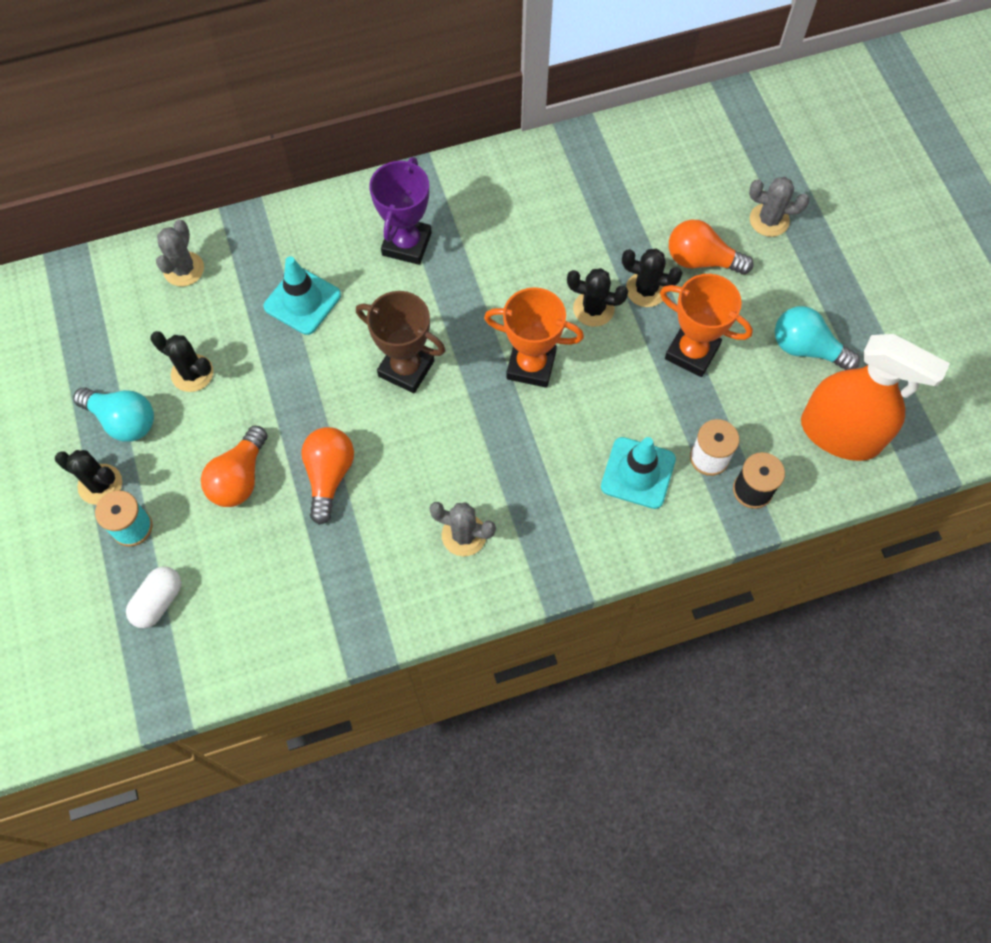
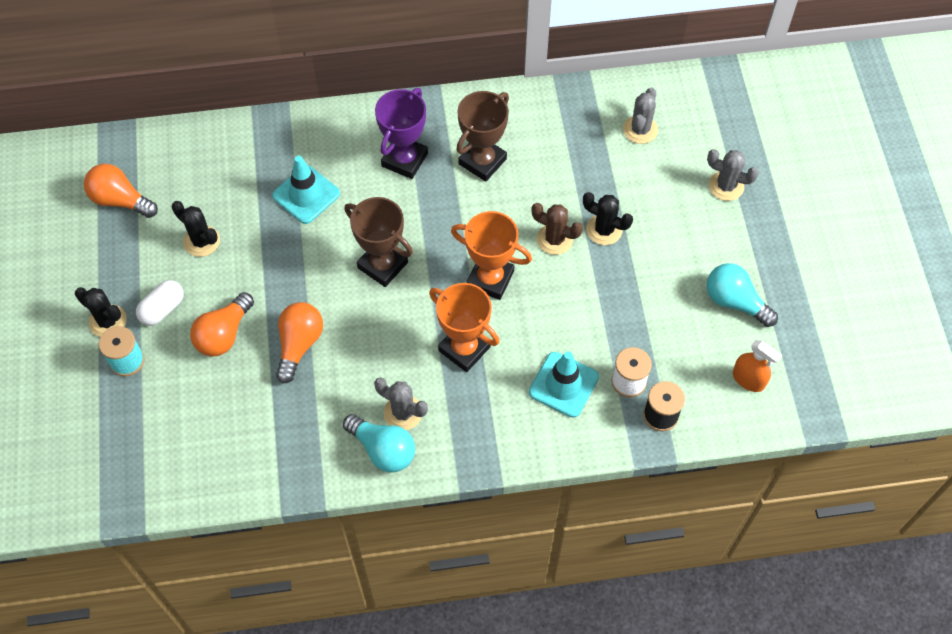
camera: 10 degrees right, 5 degrees down
turquoise light bulb [73,387,154,442] -> turquoise light bulb moved to [343,414,415,473]
white capsule [126,566,181,628] -> white capsule moved to [136,280,183,326]
grey cactus [156,219,204,286] -> grey cactus moved to [623,88,658,144]
black cactus [567,268,628,327] -> brown cactus [531,203,583,255]
orange trophy [660,274,753,377] -> orange trophy moved to [429,283,500,372]
orange light bulb [669,220,753,274] -> orange light bulb moved to [84,164,158,218]
orange spray bottle [801,334,950,461] -> orange spray bottle [733,340,782,392], size x0.48
none -> brown trophy [456,91,509,181]

